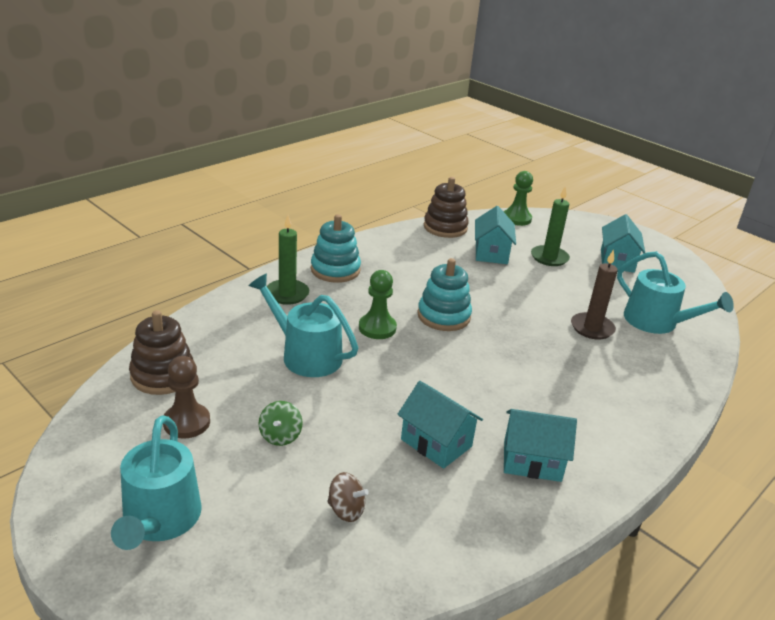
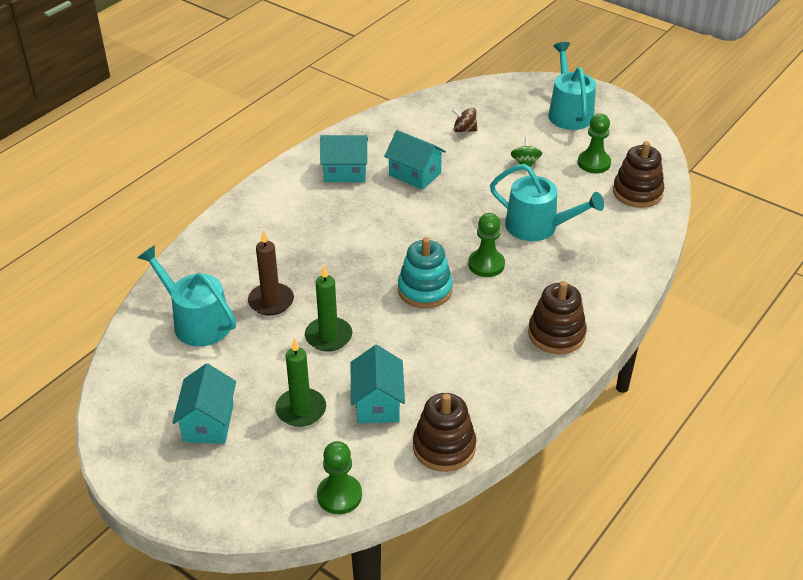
camera: 175 degrees right, 10 degrees up
brown pawn [163,356,210,439] -> green pawn [578,114,611,173]
green candle [267,215,309,305] -> green candle moved to [305,265,352,351]
turquoise stacking toy [311,214,361,283] -> brown stacking toy [528,281,587,354]

